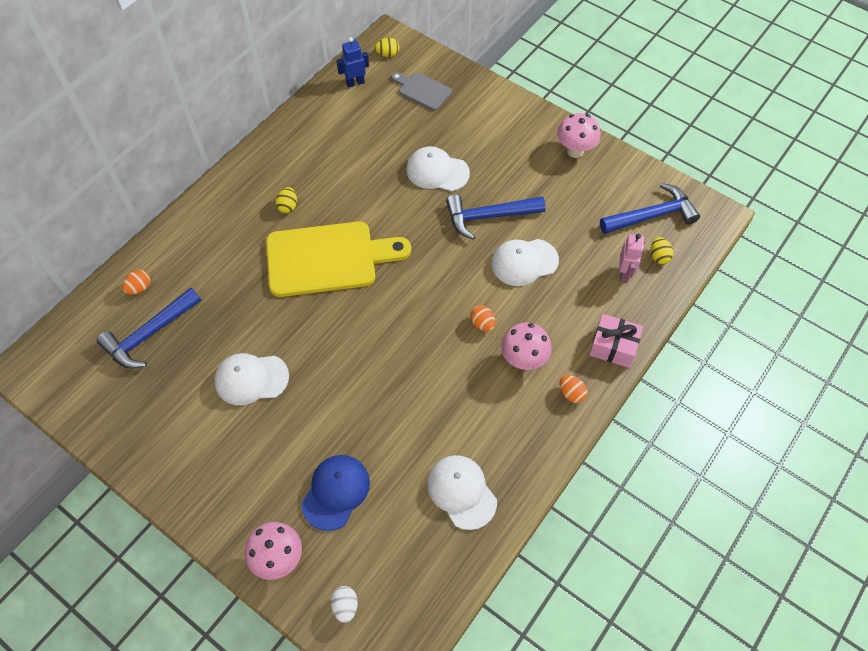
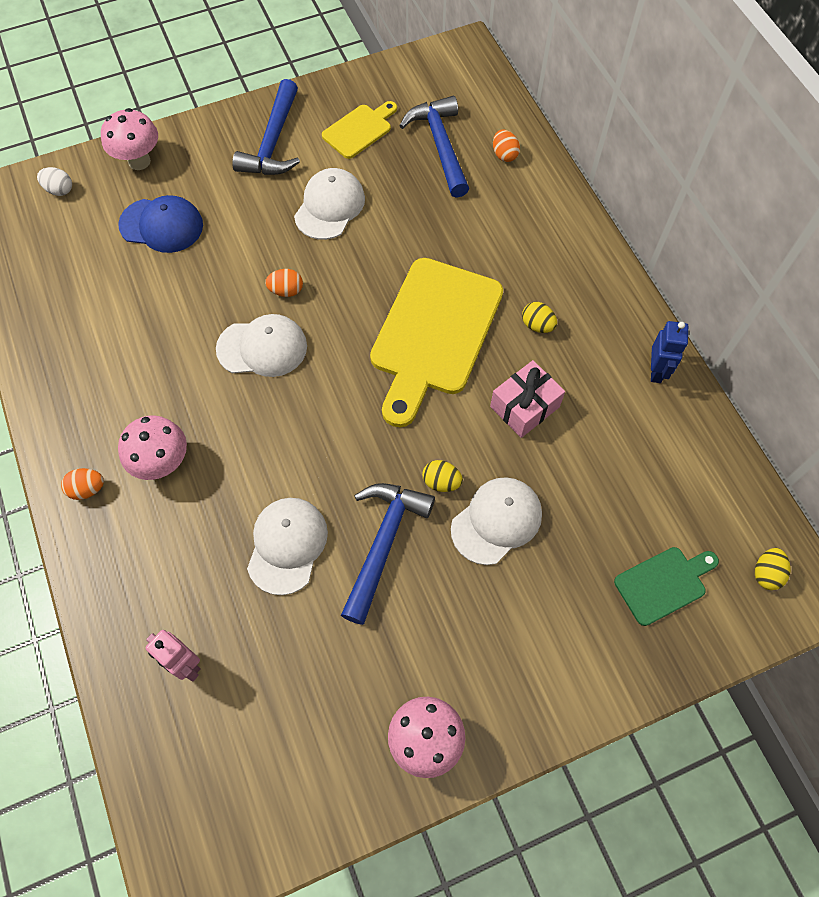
camera: 120 degrees right, 5 degrees up
blue cap [301,455,370,531] -> blue cap turned 45 degrees counterclockwise [118,195,203,253]
blue robot [337,37,369,88] -> blue robot moved to [651,321,688,383]
grey cutting board [391,72,452,110] -> green cutting board [614,547,719,626]
white cap [427,455,497,530] -> white cap moved to [216,314,307,377]
orange egg [470,305,496,331] -> orange egg moved to [265,269,303,297]
pink gift [589,314,643,368] -> pink gift moved to [490,360,565,438]
blue hammer [600,183,700,234] -> blue hammer moved to [232,79,300,175]
yellow egg [651,237,673,264] -> yellow egg moved to [422,460,463,492]
none -> yellow cutting board [322,101,397,159]

